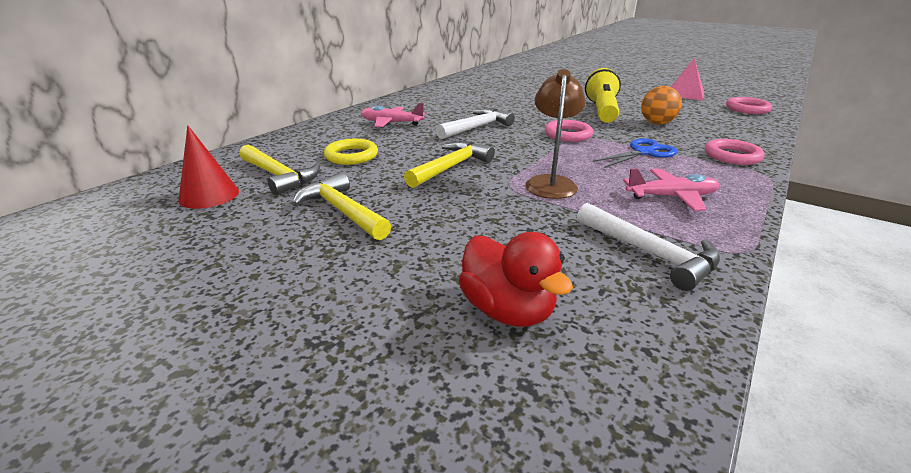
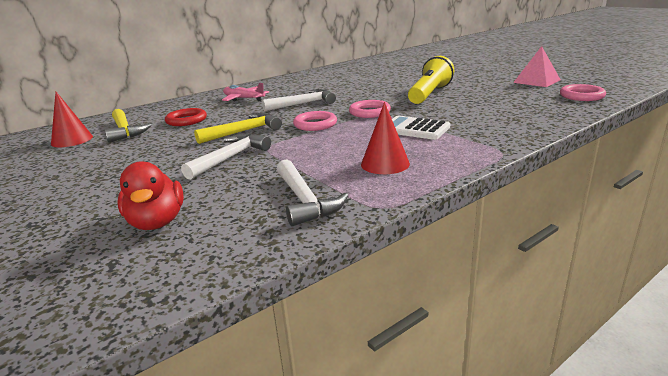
camera: 20 degrees right, 5 degrees down
yellow hammer [292,172,391,240] -> none
yellow ring [324,139,378,165] -> red ring [165,108,207,126]
brown lamp [525,69,586,199] -> none
blue scissors [593,138,678,168] -> white calculator [392,116,450,140]
pink plane [623,168,720,211] -> red cone [361,102,410,174]
orange ball [641,86,682,125] -> none
pink ring [705,139,765,165] -> pink ring moved to [293,111,337,131]
none -> white hammer [181,133,271,180]

